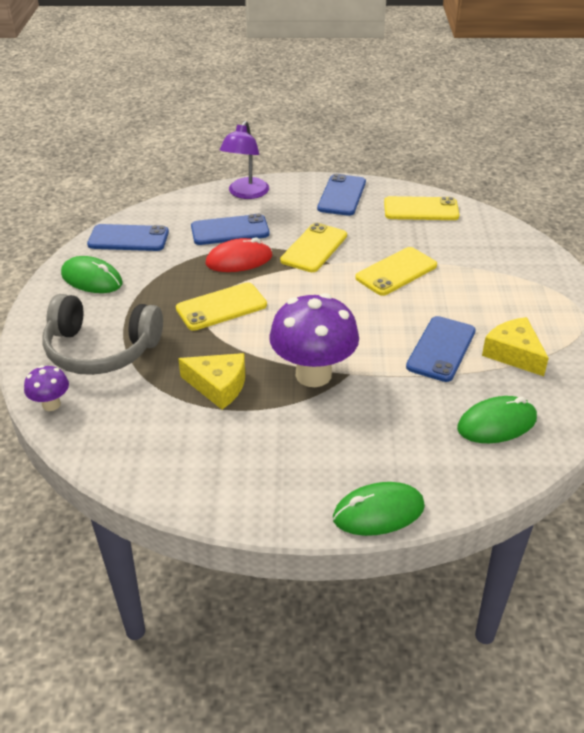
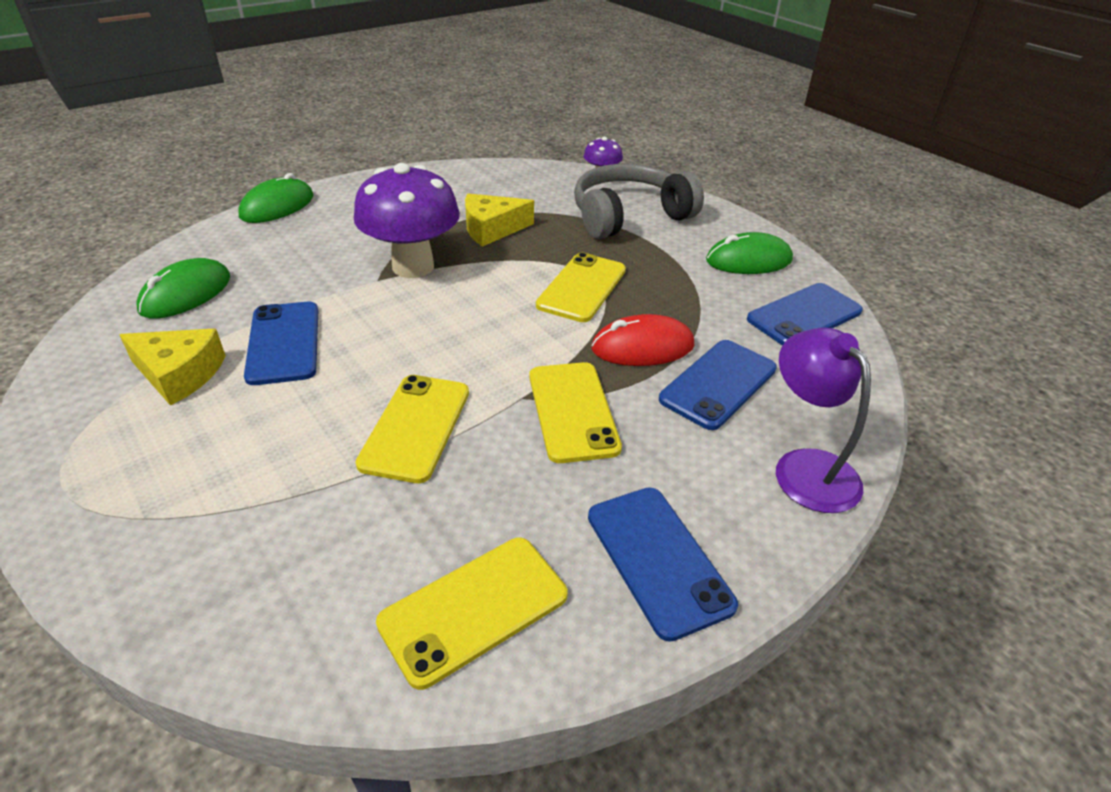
camera: 140 degrees right, 0 degrees up
red mouse [206,238,272,272] -> red mouse turned 45 degrees clockwise [591,314,694,366]

